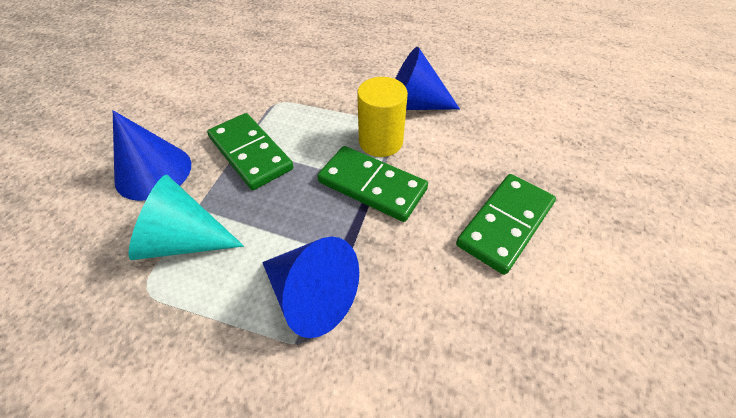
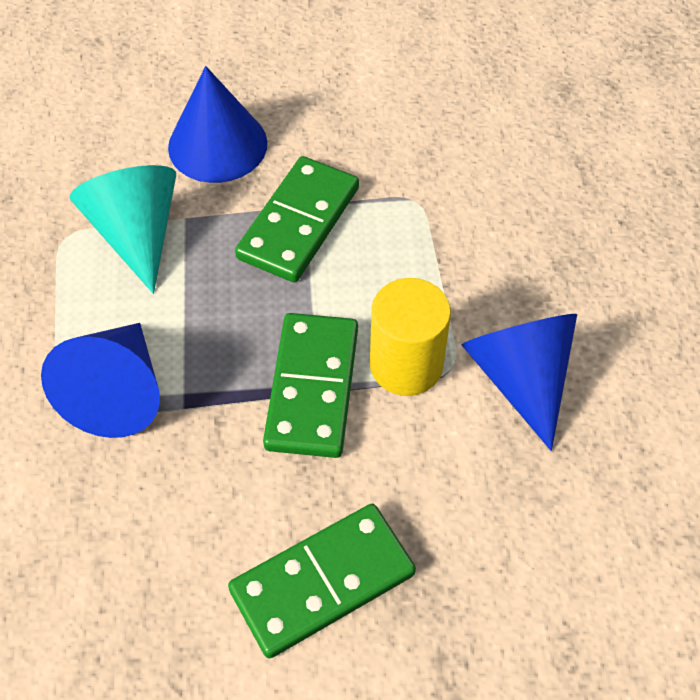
camera: 65 degrees right, 5 degrees up
green domino [456,174,556,275] -> green domino turned 45 degrees counterclockwise [228,504,416,659]

